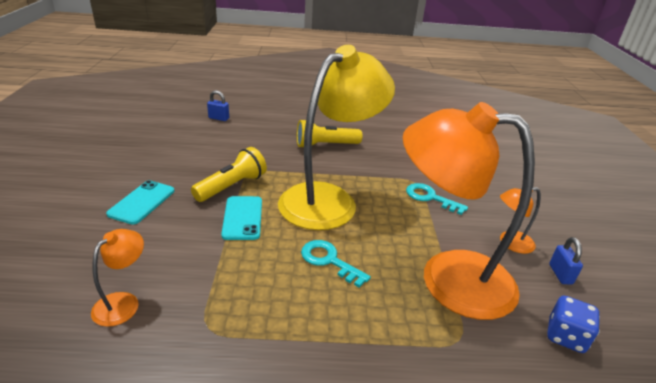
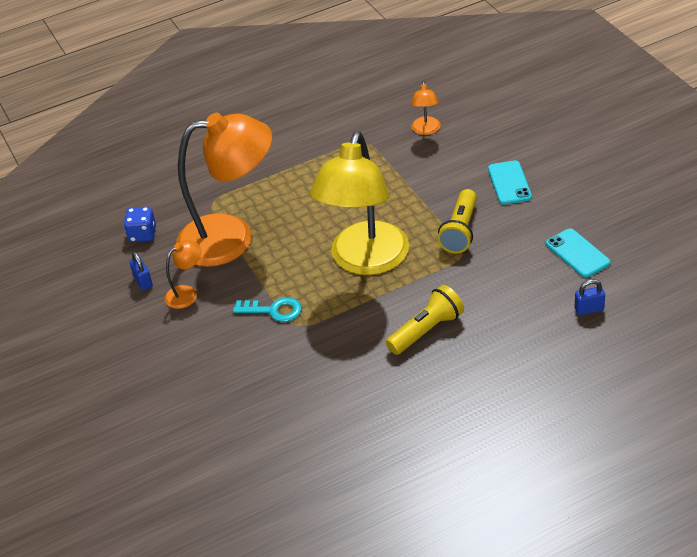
camera: 160 degrees right, 10 degrees up
turquoise phone [221,196,262,240] -> turquoise phone moved to [546,228,611,278]
turquoise key [301,240,371,287] -> none

